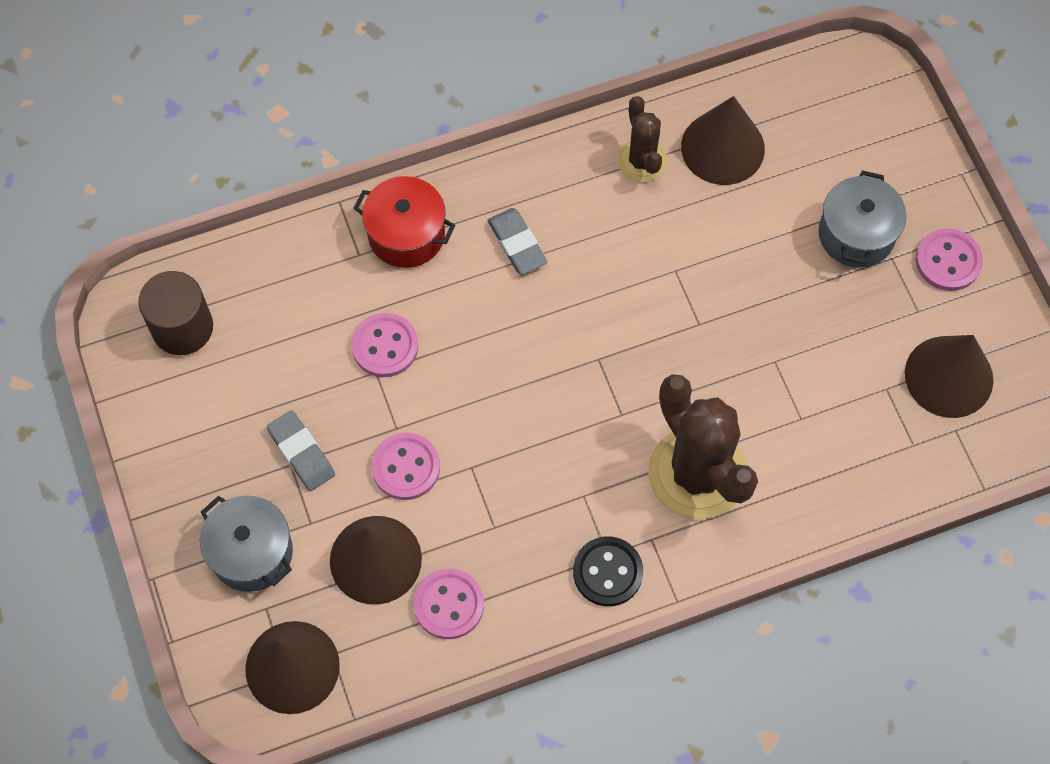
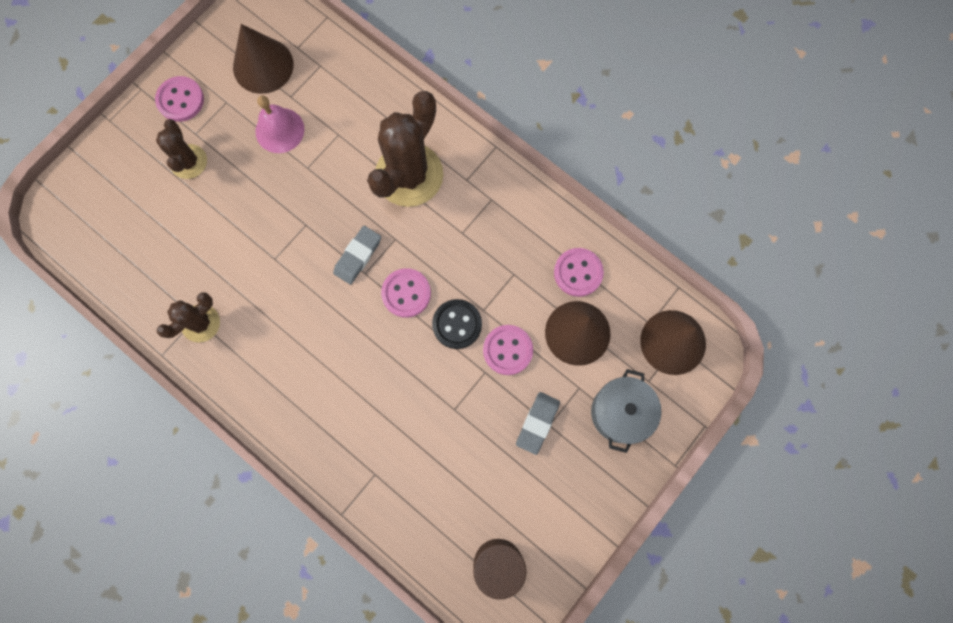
camera: 120 degrees left, 10 degrees up
pink button [351,313,418,377] -> pink button moved to [381,268,431,318]
red pot [353,176,456,268] -> none
grey eraser [488,208,547,275] -> grey eraser moved to [333,226,381,285]
black button [573,536,643,606] -> black button moved to [432,299,482,349]
brown cone [681,96,765,185] -> none
grey pot [819,170,906,268] -> brown cactus [156,119,207,179]
none -> pink bell [255,95,304,153]

